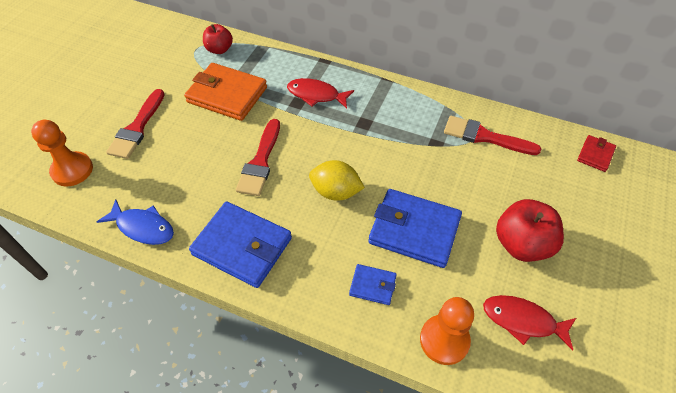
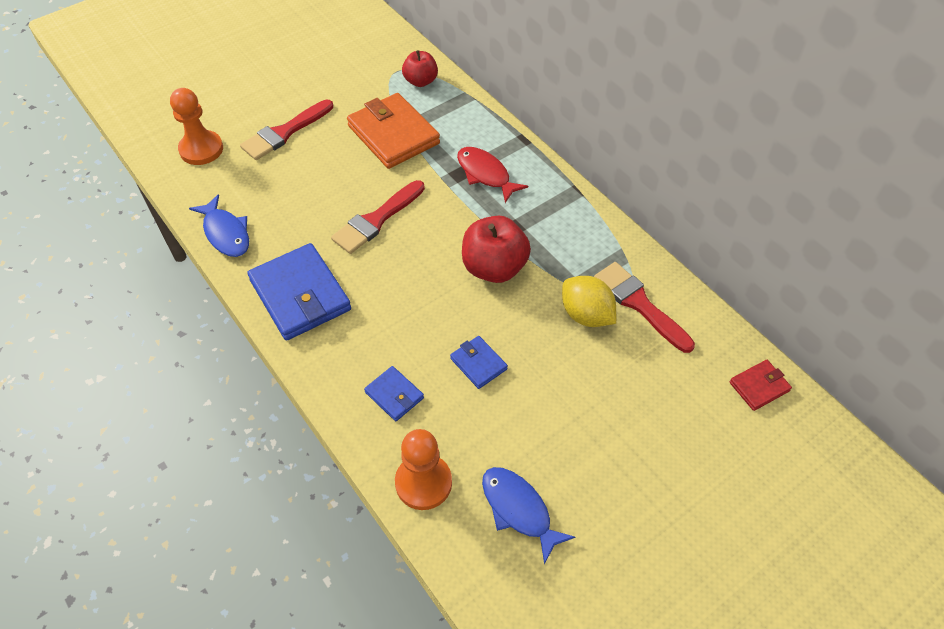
camera: 30 degrees right, 0 degrees up
yellow lemon [309,160,365,201] -> yellow lemon moved to [562,276,616,327]
blue wallet [368,189,462,268] -> blue wallet [450,336,508,389], size x0.49
red fish [483,295,576,351] -> blue fish [482,467,575,564]
red apple [496,199,564,262] -> red apple moved to [462,216,531,283]

